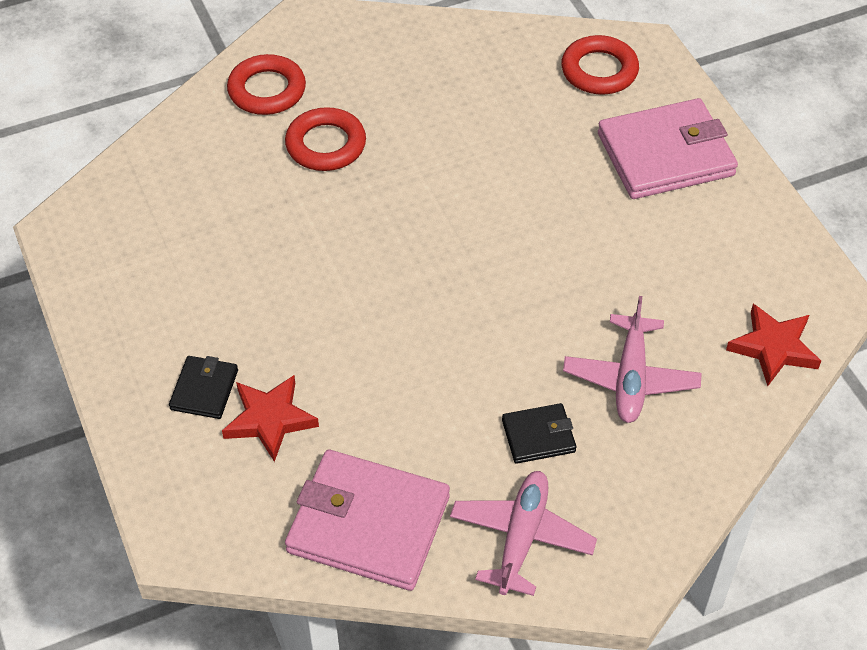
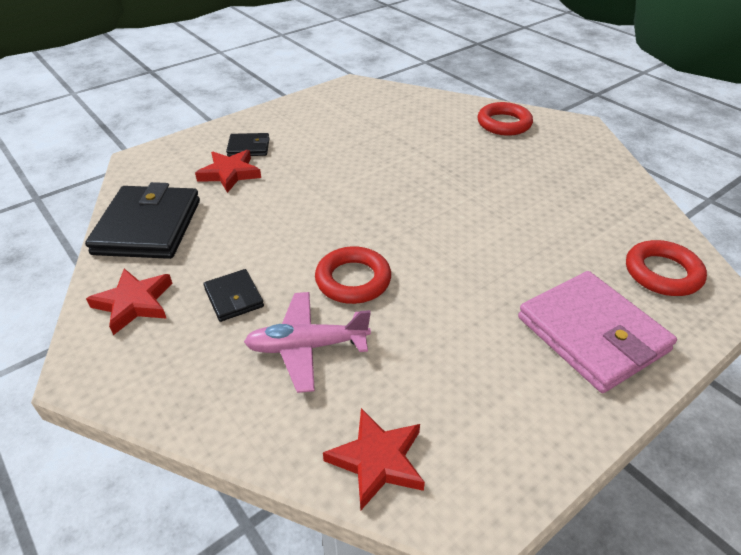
camera: 75 degrees right, 10 degrees down
red ring [285,107,366,171] -> red ring moved to [315,246,391,304]
pink wallet [285,450,450,591] -> black wallet [85,182,200,259]
pink plane [450,471,597,596] -> red star [86,269,172,335]

